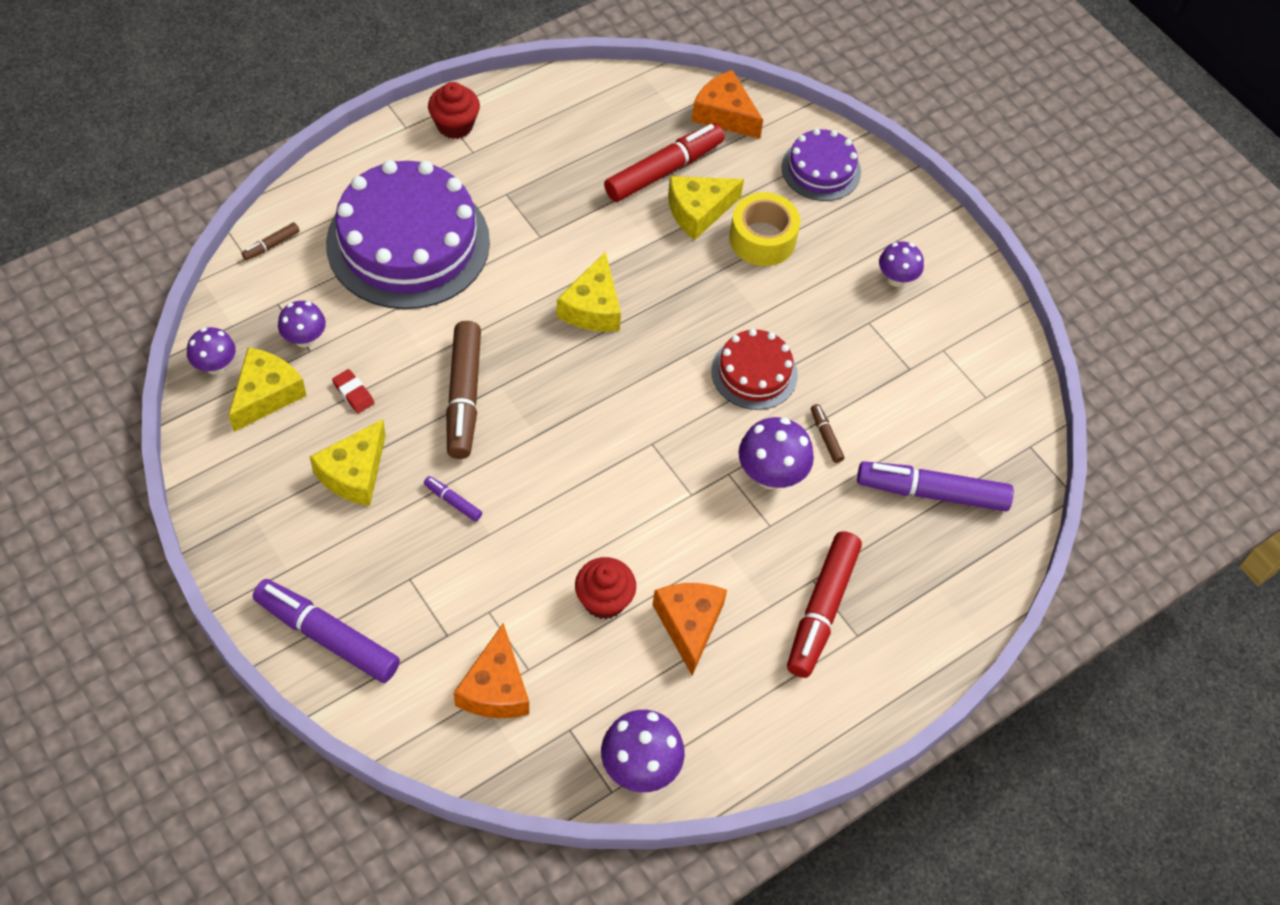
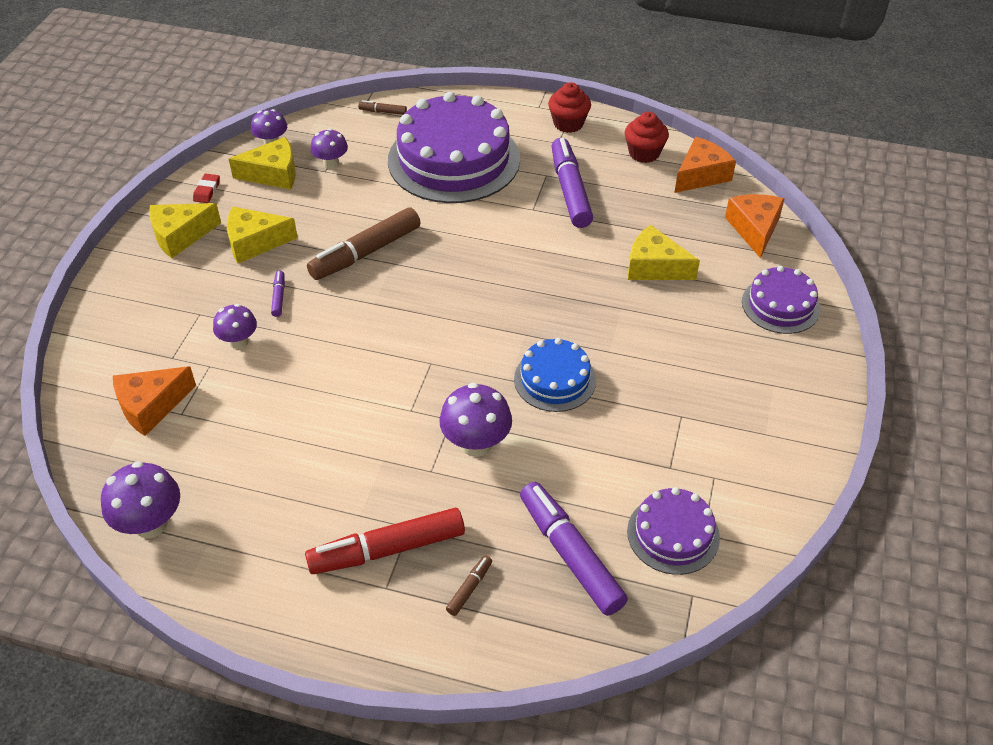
camera: 55 degrees right, 10 degrees down
purple marker [253,579,400,683] -> purple marker moved to [551,138,593,228]
red eraser [332,369,374,413] -> red eraser moved to [193,174,220,203]
yellow cheese [556,251,621,332] -> yellow cheese moved to [149,203,221,258]
red cupcake [575,557,636,619] -> red cupcake moved to [625,112,669,163]
red marker [604,123,725,202] -> none
orange cheese [653,583,727,676] -> orange cheese moved to [674,137,736,193]
red cake [711,329,798,410] -> blue cake [514,338,596,412]
yellow tape [729,192,800,266] -> none
brown marker [811,404,844,463] -> brown marker moved to [446,555,492,616]
purple mushroom [879,241,924,287] -> purple mushroom moved to [213,304,257,349]
none -> purple cake [627,487,720,575]

